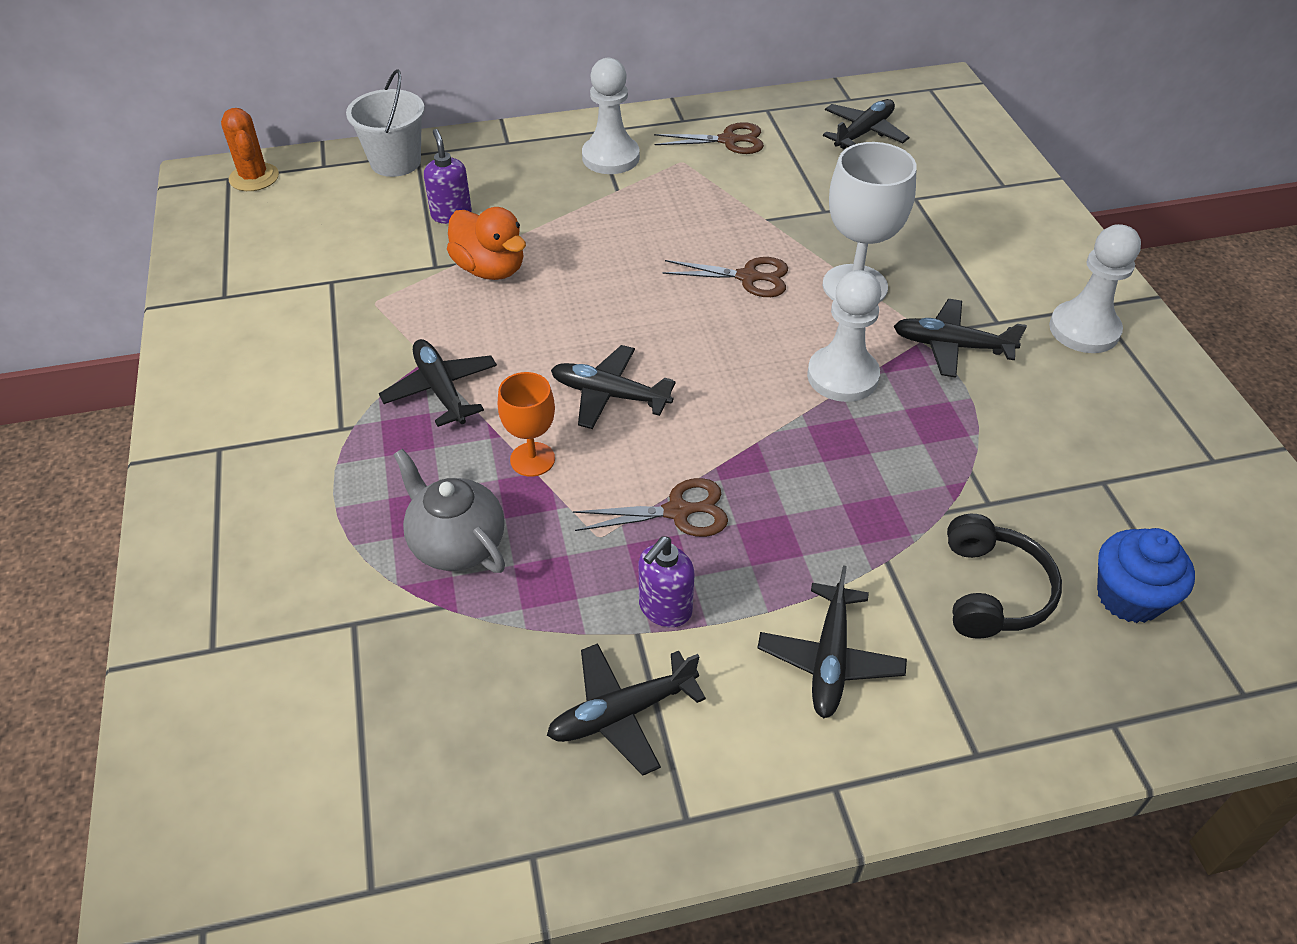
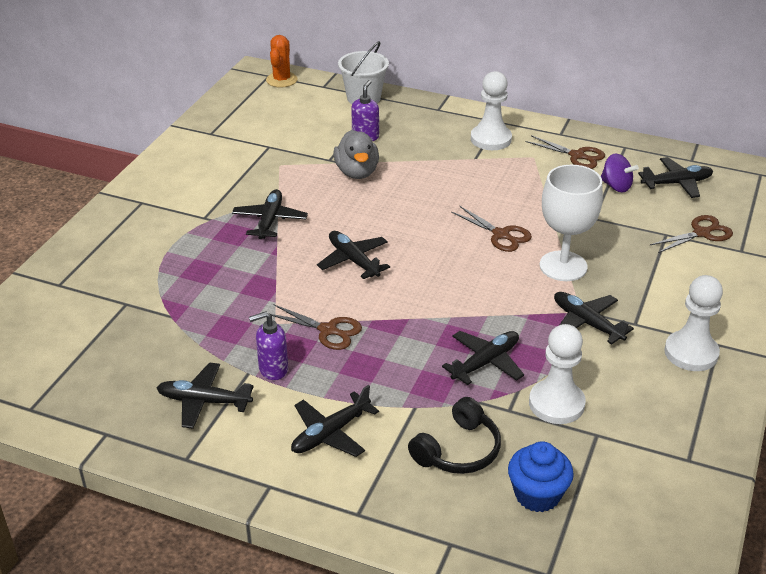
camera: 35 degrees right, 10 degrees down
grey teapot [393,449,505,573] -> none
orange duck [447,207,526,280] -> grey duck [333,130,379,179]
orange goblet [498,372,555,477] -> none
white pawn [807,270,881,402] -> white pawn moved to [529,324,586,424]
none -> black plane [442,331,524,385]
none -> purple spinning top [601,153,639,192]
none -> brown scissors [650,215,733,253]

